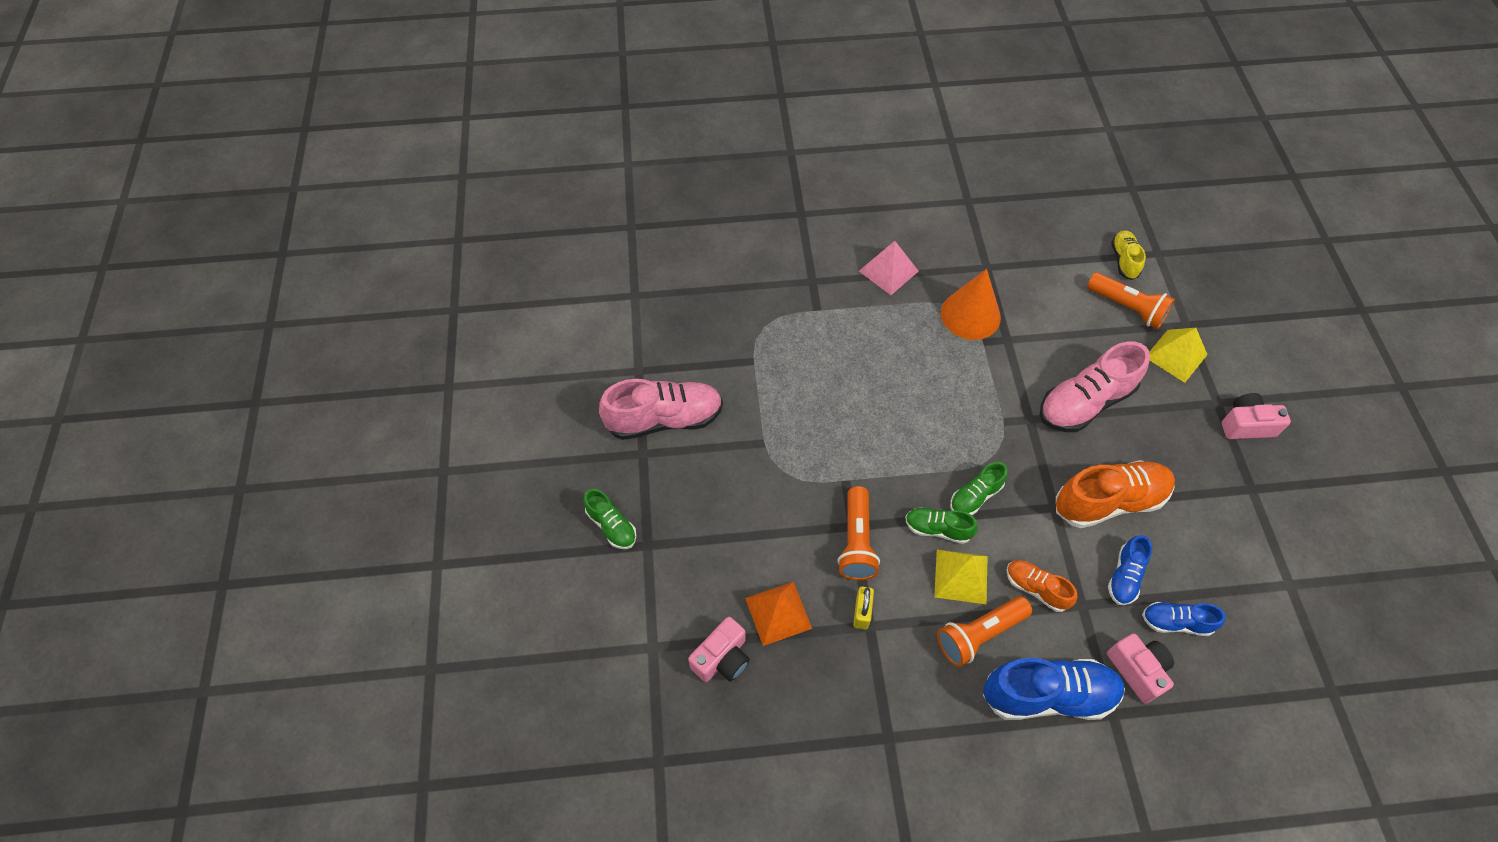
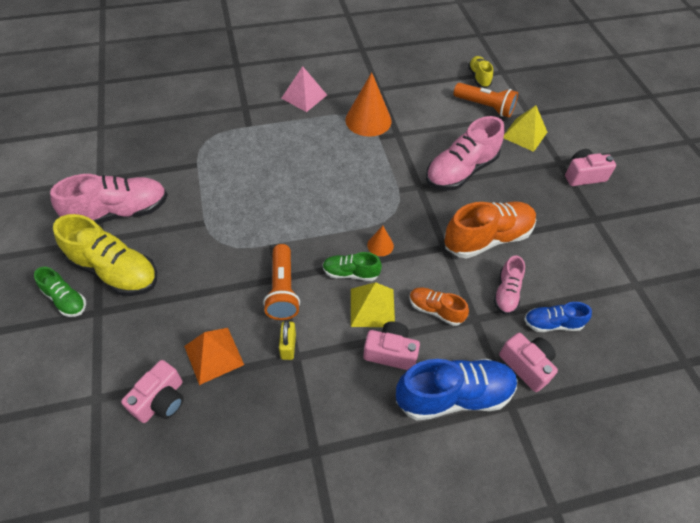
camera: 10 degrees left, 5 degrees down
orange flashlight [937,596,1032,667] -> pink camera [363,322,420,370]
green shoe [950,462,1008,515] -> orange cone [367,226,394,256]
blue shoe [1108,535,1152,605] -> pink shoe [494,255,525,314]
none -> yellow shoe [53,214,157,296]

